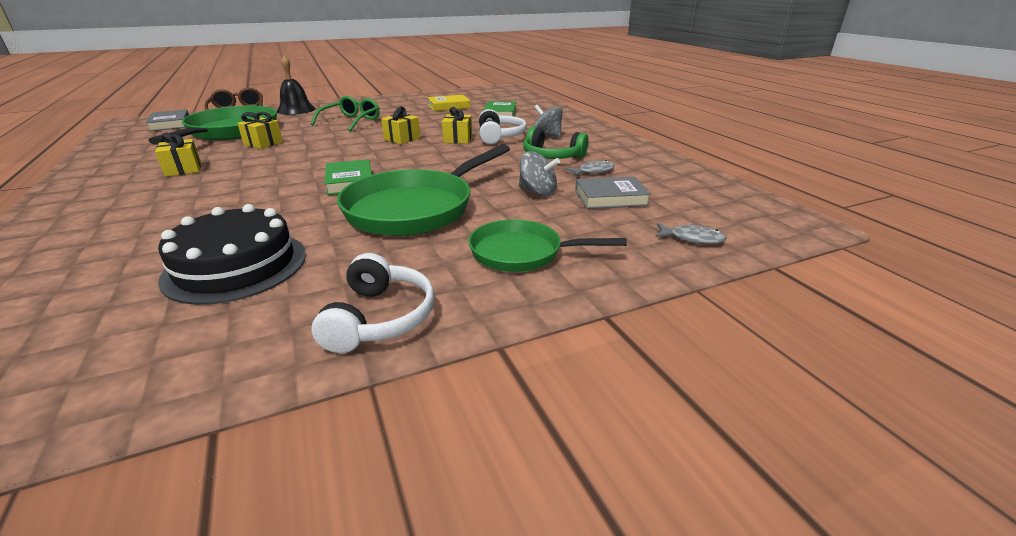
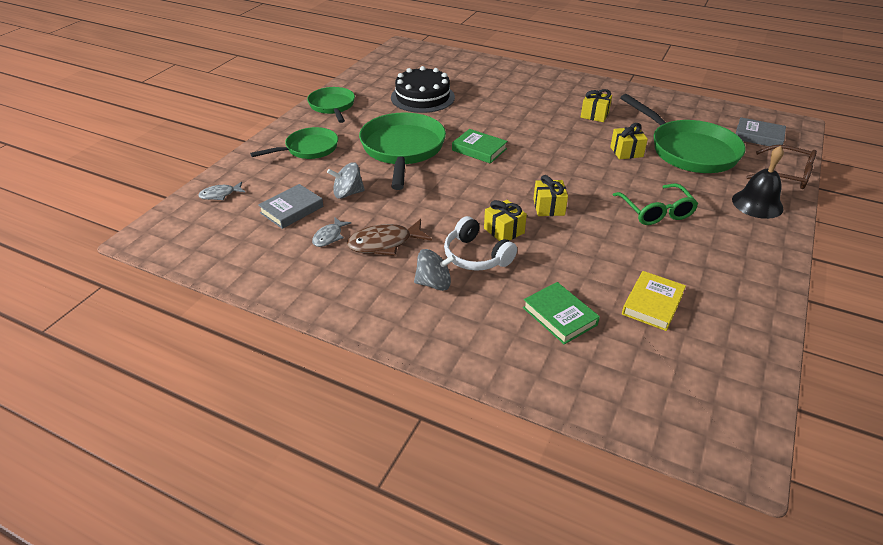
camera: 140 degrees right, 10 degrees up
white headphones [312,253,435,353] -> green pan [307,87,355,123]
green headphones [523,126,589,159] -> brown fish [347,219,432,256]

